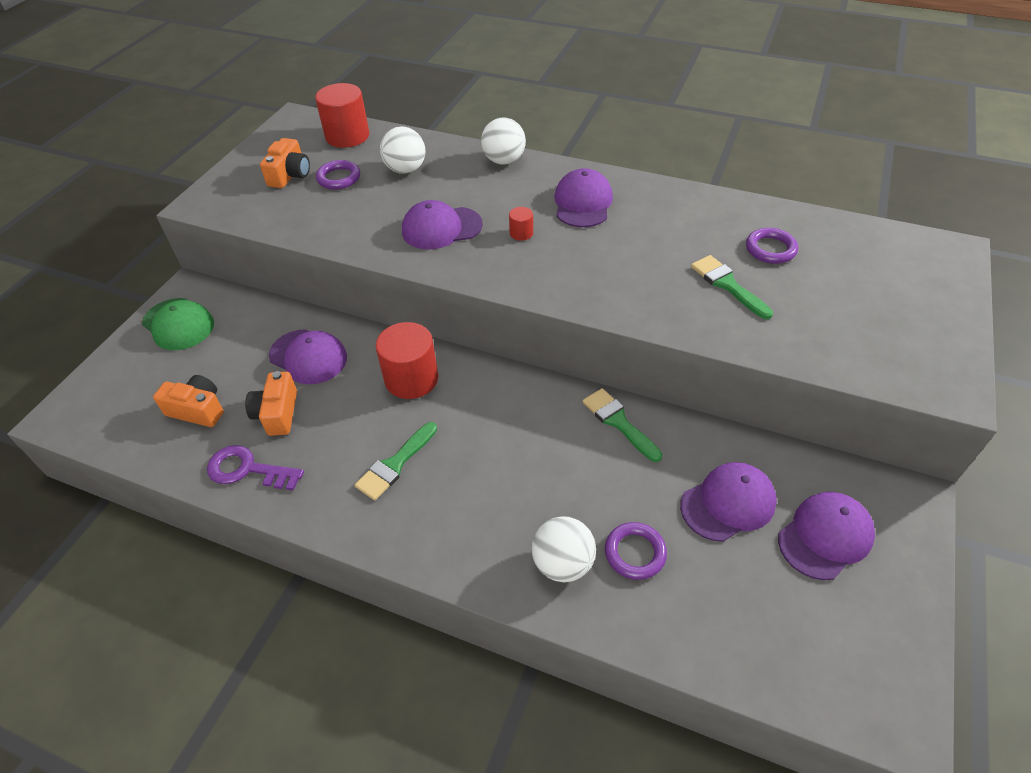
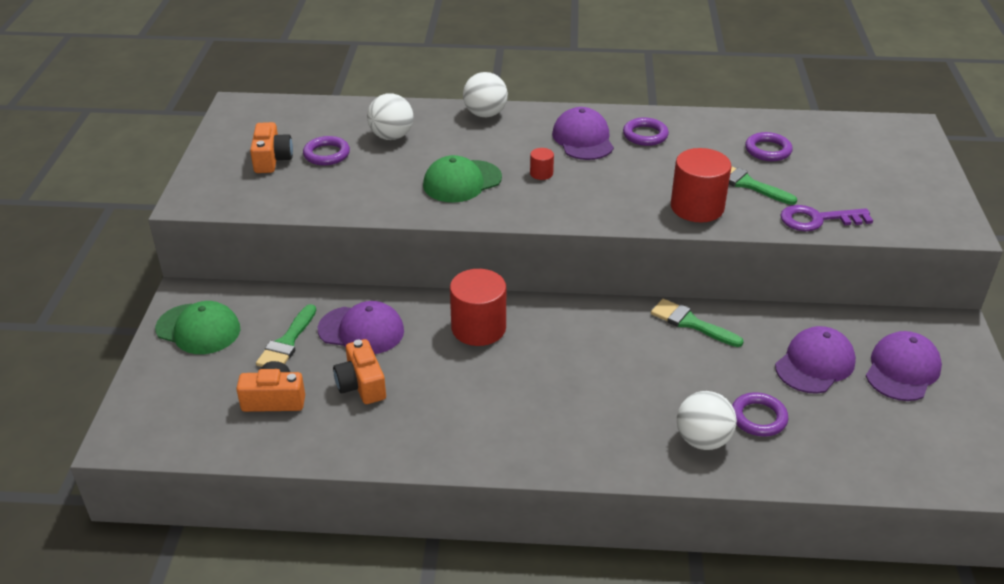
camera: 20 degrees left, 10 degrees down
purple key [207,445,304,491] -> purple key moved to [780,205,873,231]
red cylinder [315,83,369,148] -> red cylinder moved to [671,148,731,223]
green brush [354,422,437,501] -> green brush moved to [256,304,316,367]
purple cap [402,200,483,249] -> green cap [423,155,502,203]
none -> purple ring [623,118,669,146]

